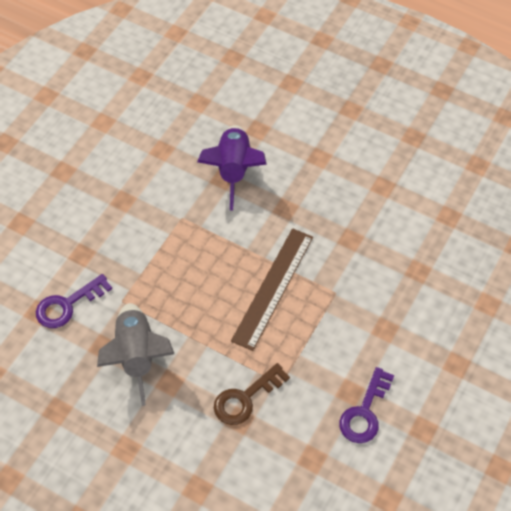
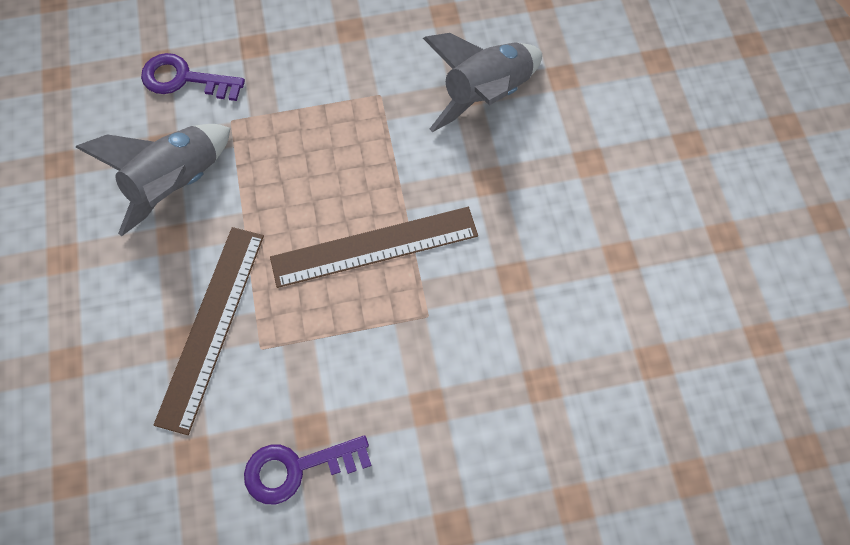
camera: 50 degrees right, 10 degrees up
purple rocket [197,125,267,210] -> grey rocket [423,33,542,132]
brown key [214,363,290,425] -> brown ruler [153,227,264,435]

